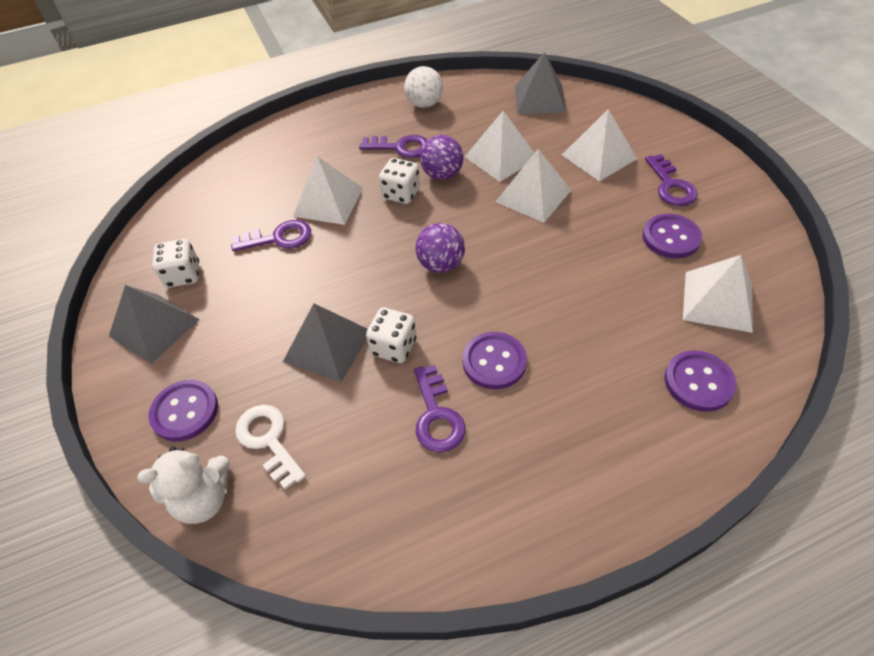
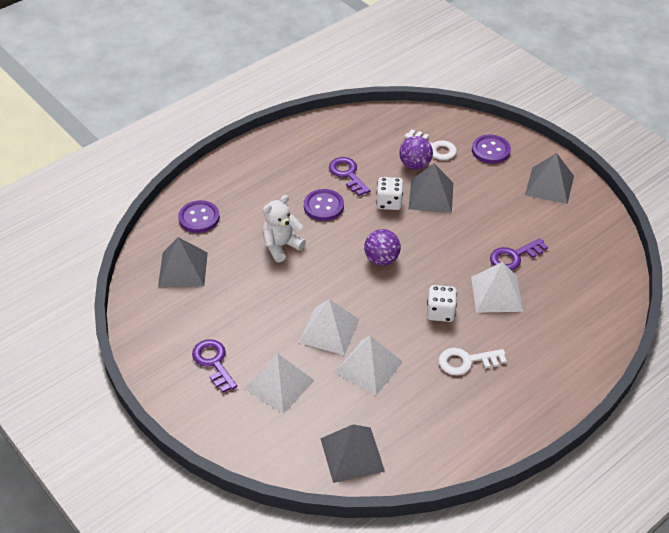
camera: 160 degrees right, 5 degrees down
white teddy bear [137,447,230,524] -> white teddy bear moved to [262,195,306,262]
white dice [152,239,199,288] -> none
purple key [359,135,427,158] -> white key [439,348,507,375]
white ball [404,66,443,108] -> none
purple ball [420,135,463,180] -> purple ball moved to [399,136,433,170]
purple button [642,214,702,258] -> none
white pyramid [683,255,753,333] -> grey pyramid [158,237,208,287]

